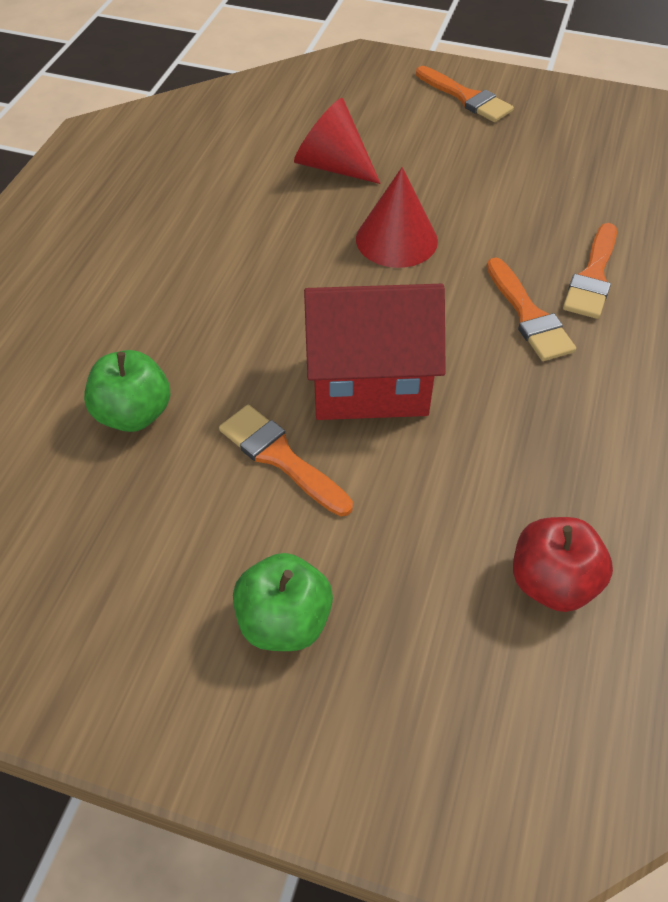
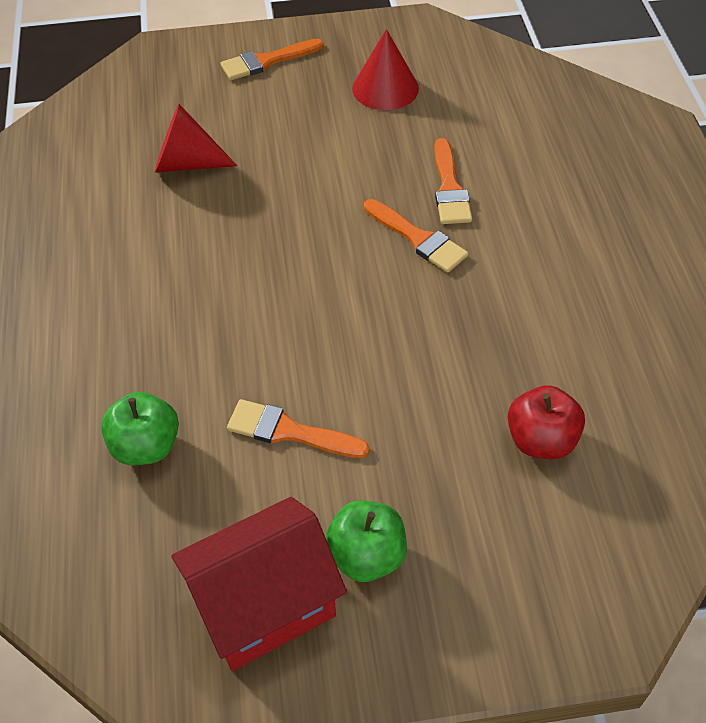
camera: 25 degrees left, 0 degrees up
red house [304,284,446,420] -> red house moved to [171,497,347,671]
red cone [356,167,438,268] -> red cone moved to [352,29,419,110]
orange brush [416,66,514,122] -> orange brush turned 135 degrees clockwise [221,38,324,80]

